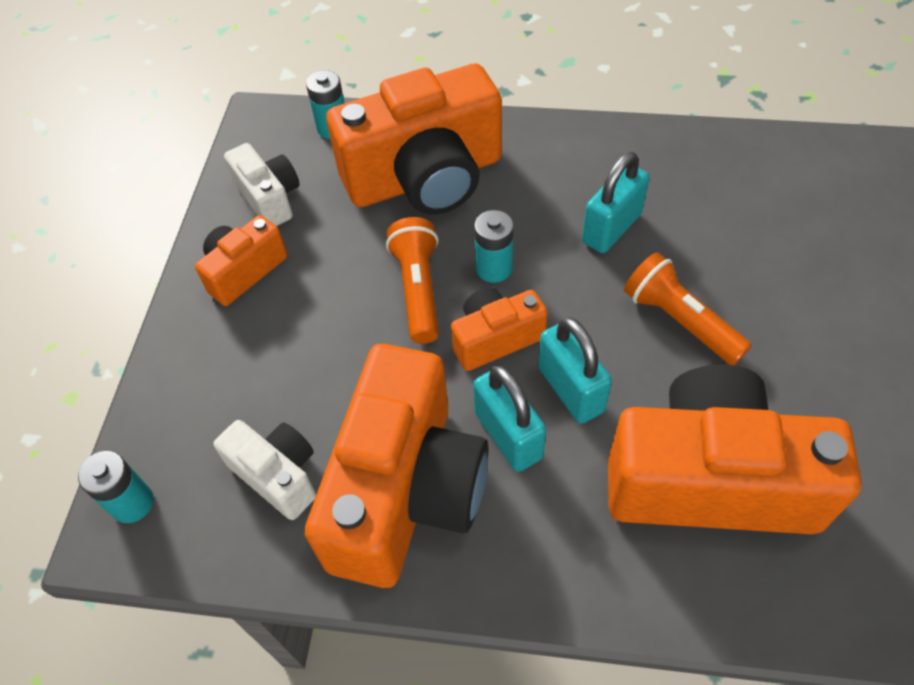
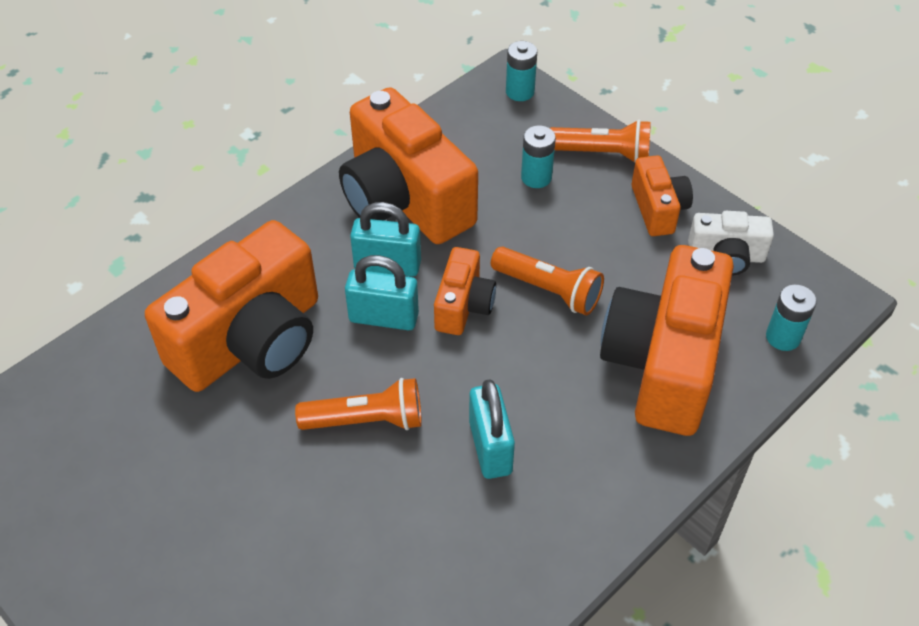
camera: 125 degrees right, 5 degrees down
white camera [213,420,316,520] -> none
turquoise battery [474,210,514,283] -> turquoise battery moved to [521,125,556,188]
none -> orange flashlight [550,120,651,162]

